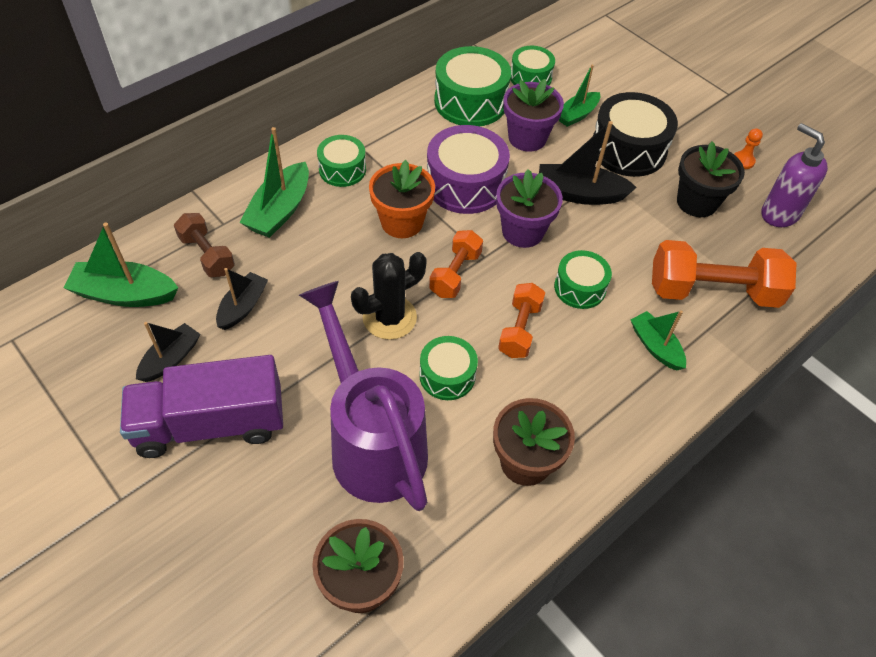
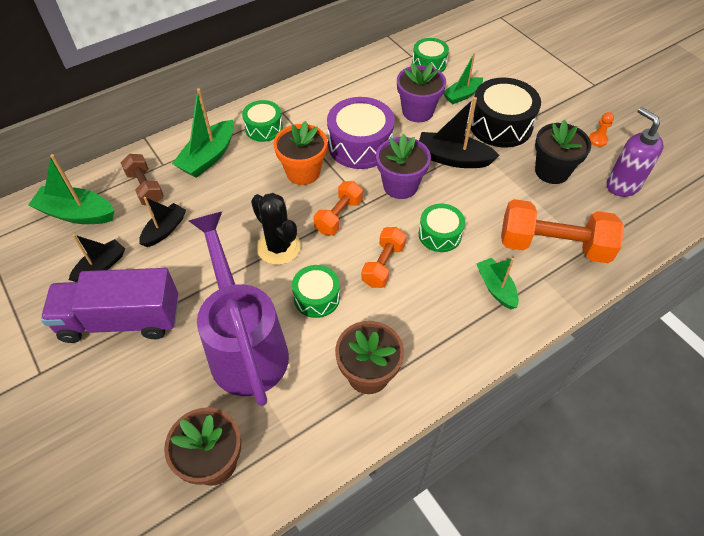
camera: 10 degrees right, 0 degrees up
black cactus [351,252,427,340] -> black cactus turned 75 degrees clockwise [251,193,301,265]
green drum [434,46,511,126] -> none

